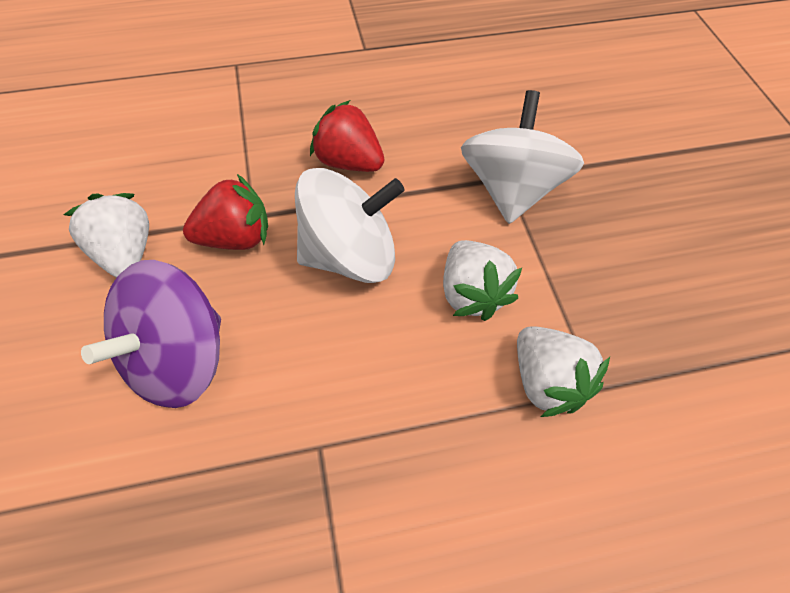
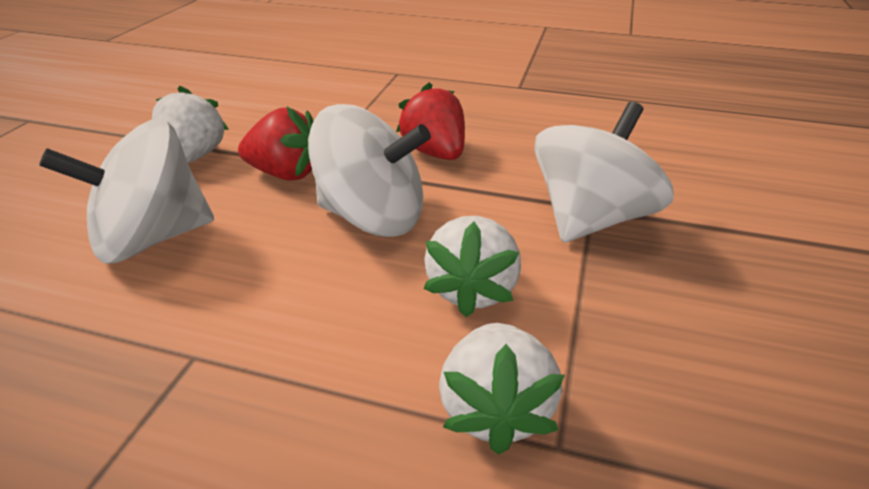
camera: 30 degrees right, 20 degrees down
purple spinning top [81,260,221,408] -> white spinning top [39,119,214,264]

